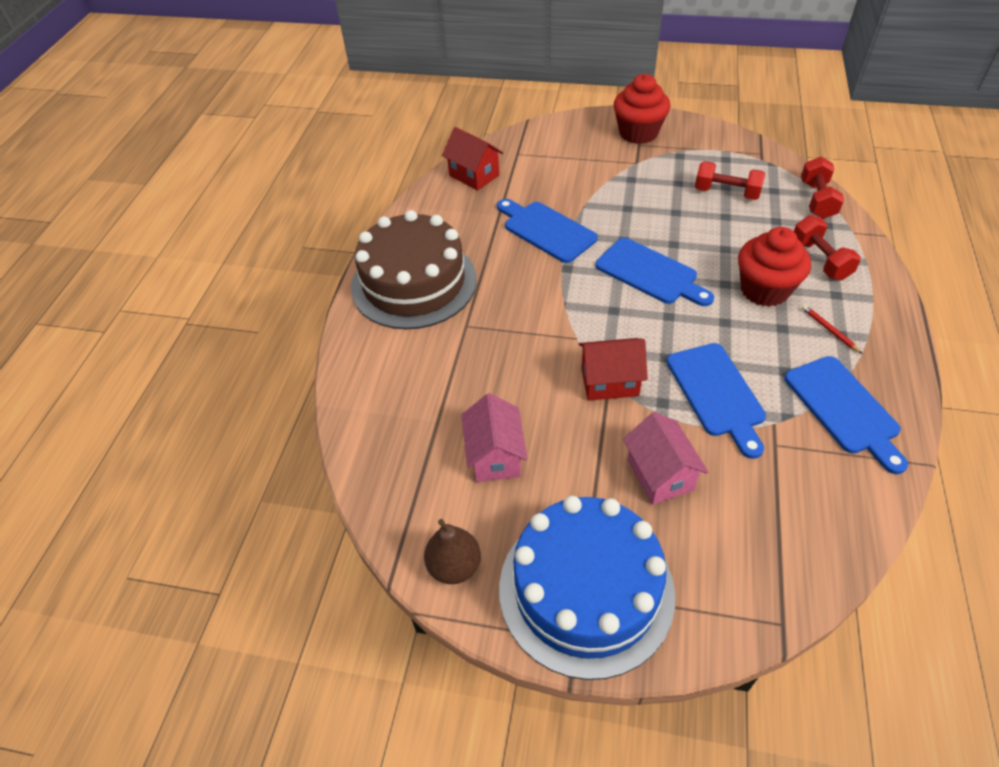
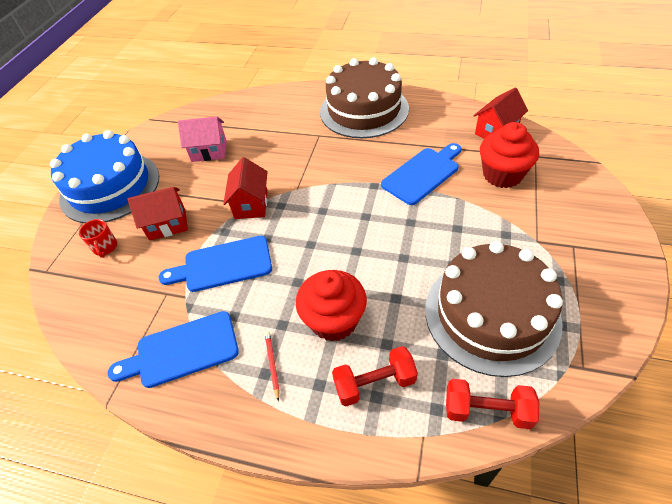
camera: 95 degrees right, 0 degrees up
brown pear [424,519,481,584] -> none
blue cutting board [595,238,714,306] -> none
red cupcake [614,74,670,144] -> red cupcake moved to [480,122,539,188]
pink house [623,412,708,505] -> red house [128,187,188,241]
red dumbbell [695,161,765,200] -> brown cake [425,241,563,377]
red pencil [802,305,863,354] -> red pencil turned 75 degrees counterclockwise [265,331,280,402]
none -> red mug [79,219,117,258]

